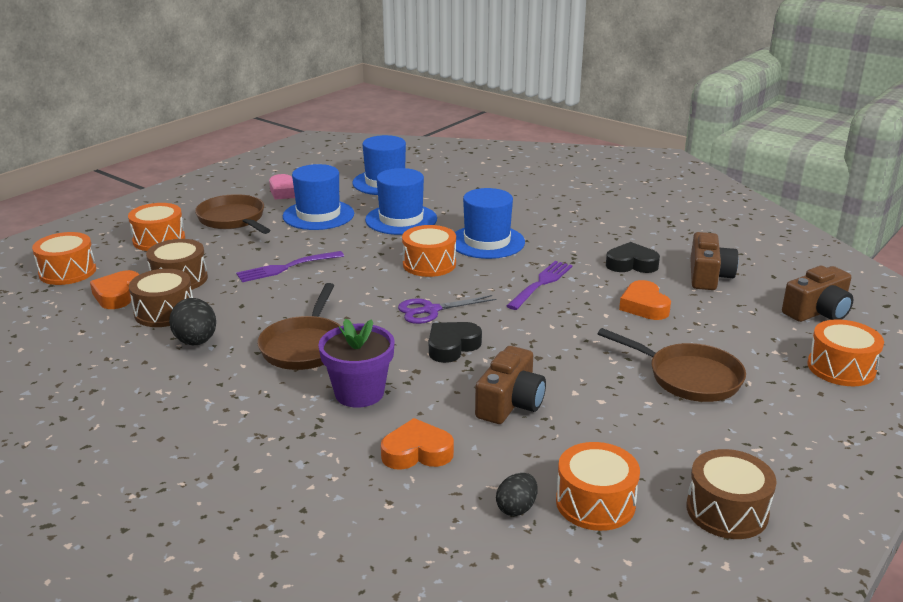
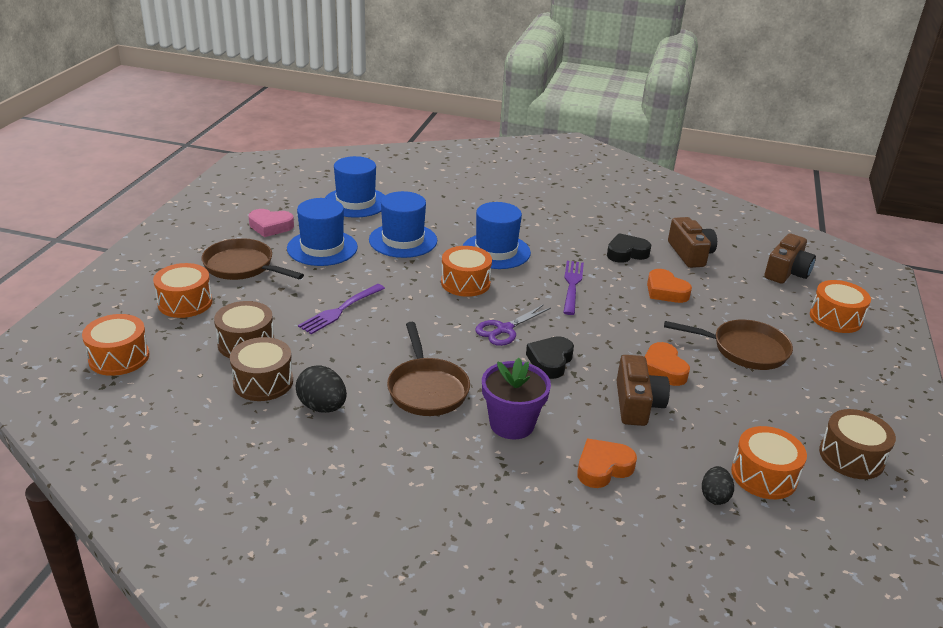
camera: 25 degrees left, 5 degrees up
orange heart [90,270,139,309] -> orange heart moved to [645,342,690,386]

